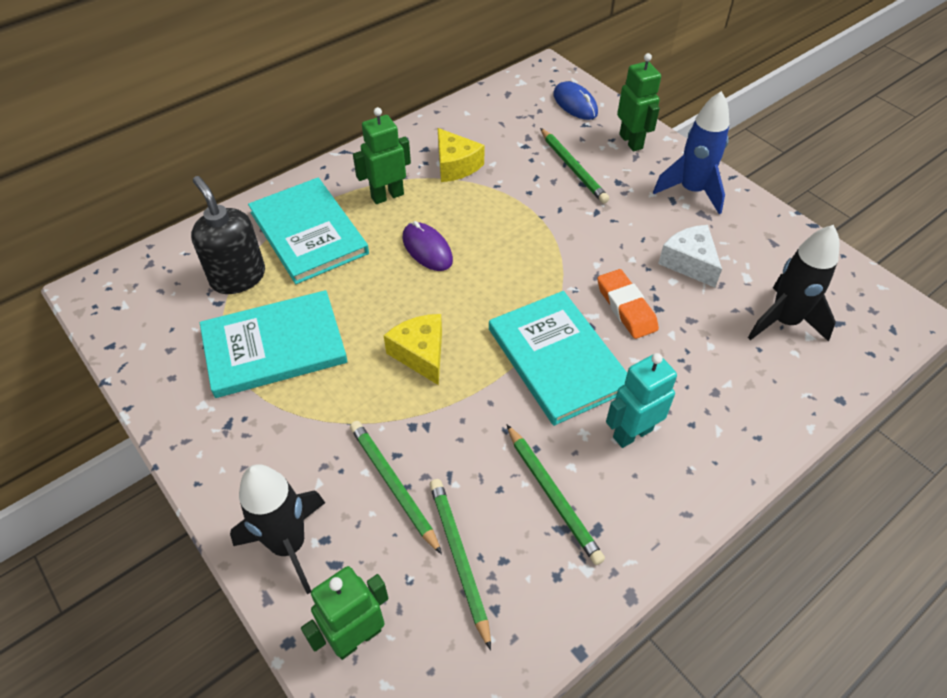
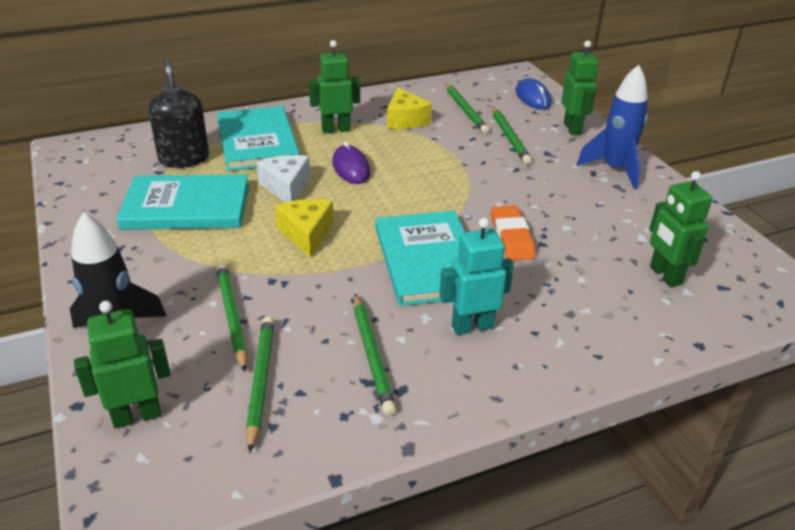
camera: 15 degrees right, 15 degrees down
white cheese [658,225,722,288] -> white cheese moved to [256,155,310,202]
black rocket [748,225,839,342] -> green robot [649,171,712,287]
none -> green pencil [445,83,489,134]

